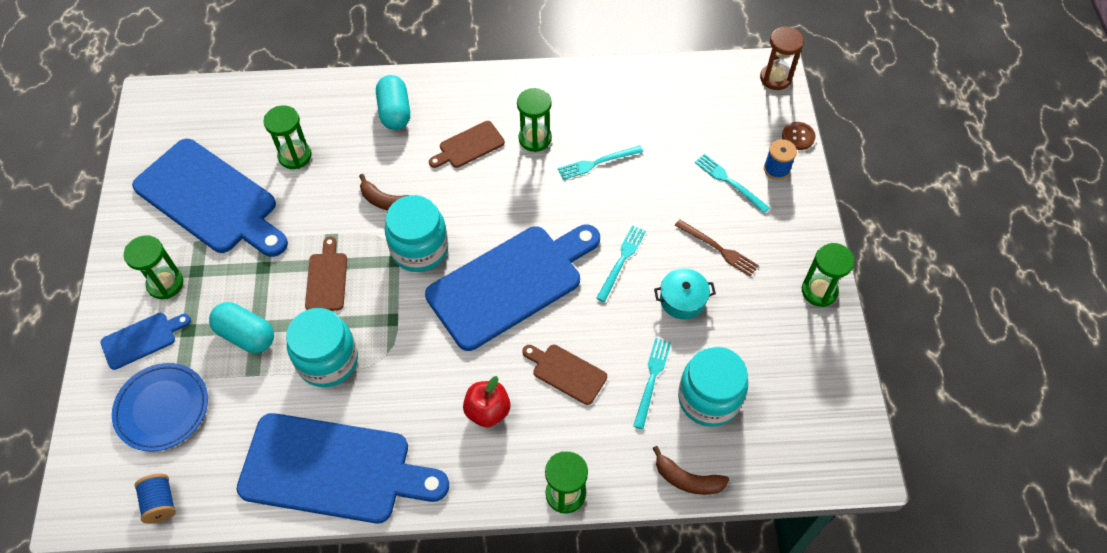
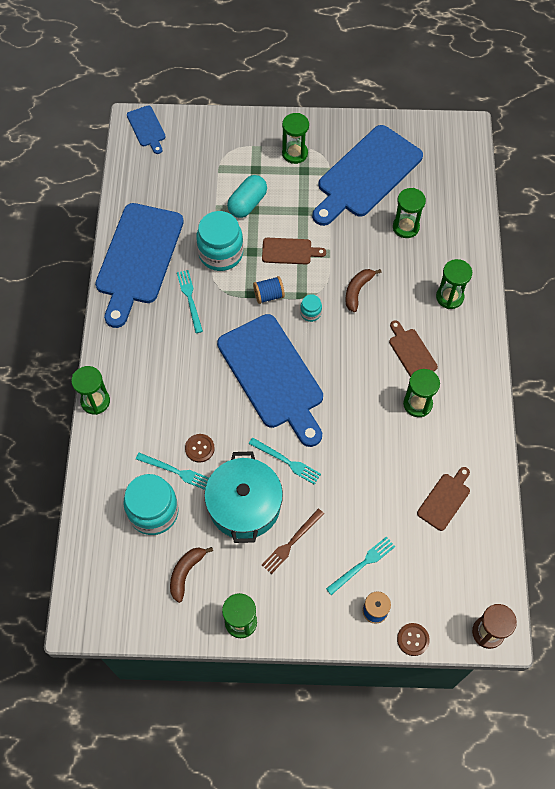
camera: 95 degrees right, 5 degrees up
blue cutting board [101,313,191,370] -> blue cutting board moved to [127,106,166,154]
blue plate [112,363,208,451] -> none
blue spool [134,474,176,524] -> blue spool moved to [253,276,285,304]
turquoise capsule [376,75,410,130] -> green hourglass [436,259,472,309]
turquoise jar [385,195,448,272] -> turquoise jar [300,295,322,322], size x0.46
red apple [463,376,511,427] -> none
brown cutting board [522,344,607,405] -> brown cutting board moved to [417,467,470,531]
turquoise fork [558,145,643,180] -> turquoise fork moved to [177,270,203,333]
brown banana [652,446,729,495] -> brown banana moved to [170,547,213,603]
turquoise pot [654,268,716,320] -> turquoise pot [204,451,283,543], size x1.86
none -> brown button [185,434,215,463]

